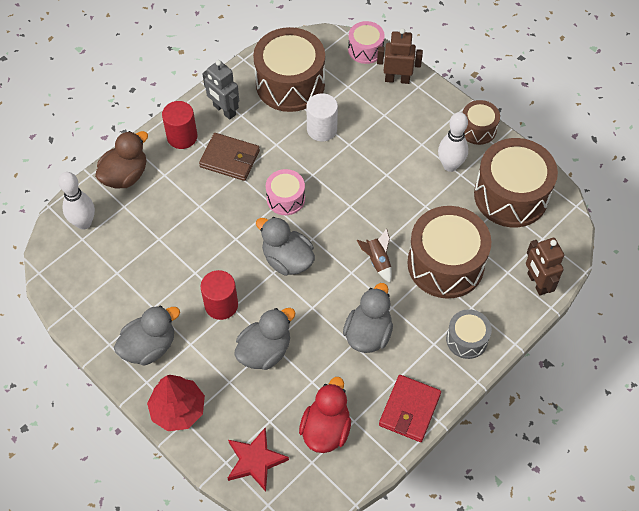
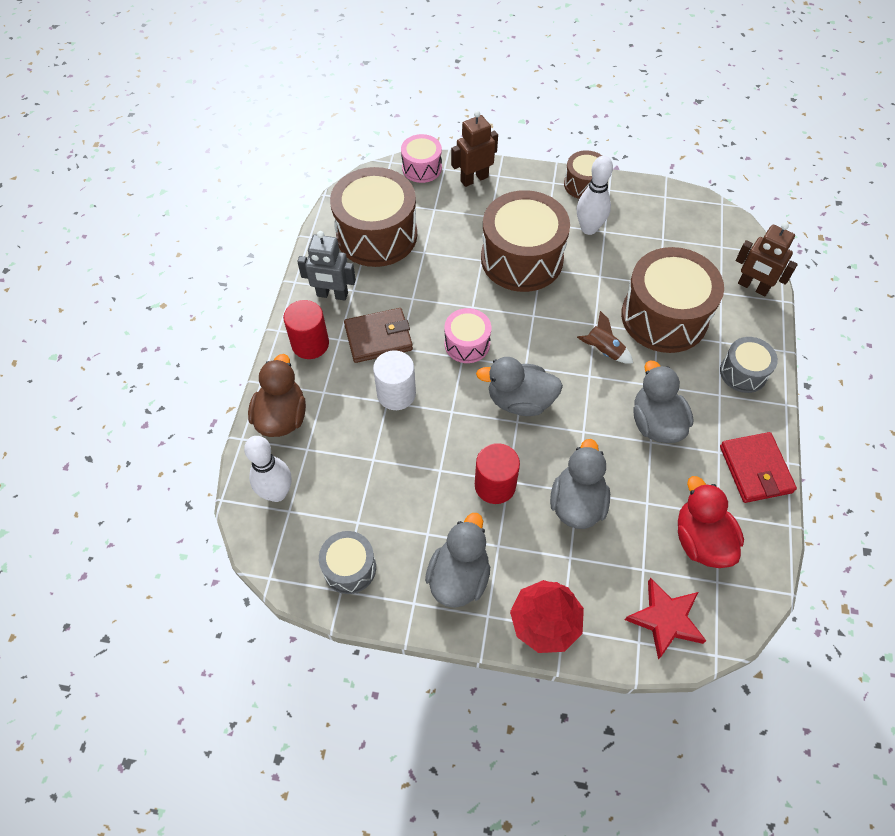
camera: 35 degrees left, 0 degrees up
white cylinder [306,93,338,141] -> white cylinder moved to [373,350,416,410]
brown drum [474,138,558,227] -> brown drum moved to [481,190,570,292]
none -> grey drum [319,531,376,594]

